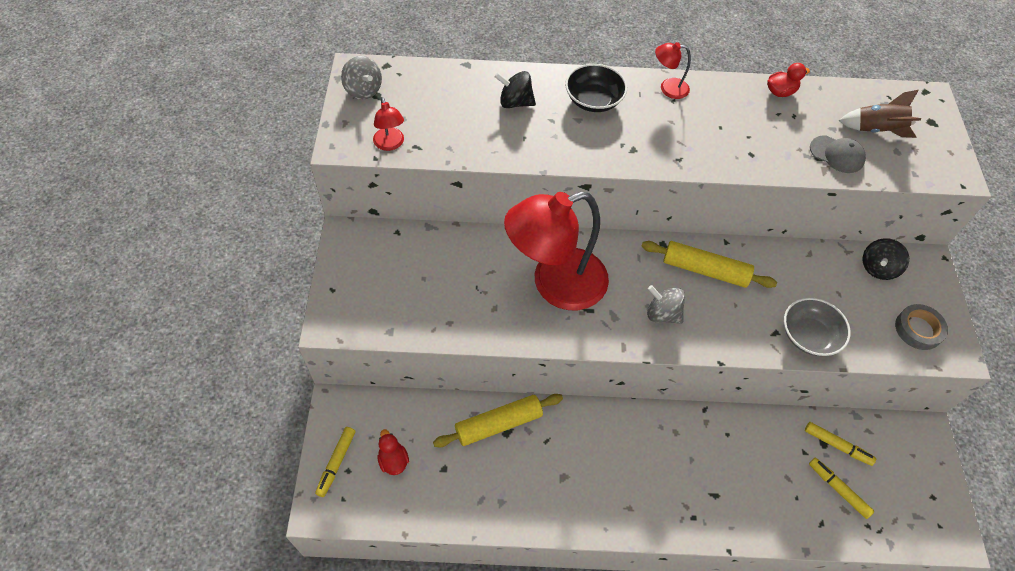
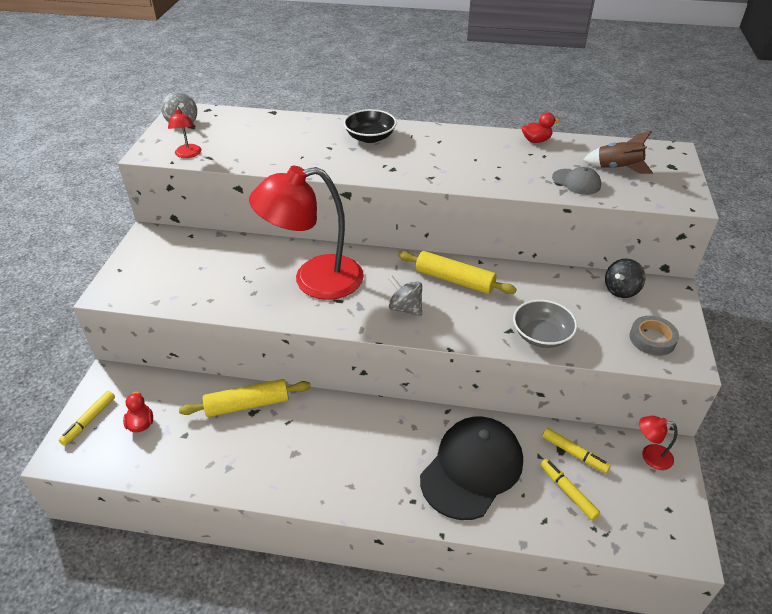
camera: 10 degrees right, 15 degrees down
black spinning top [495,71,536,108] -> none
red lamp [655,42,691,99] -> red lamp moved to [639,416,677,470]
none -> black cap [420,417,523,520]

